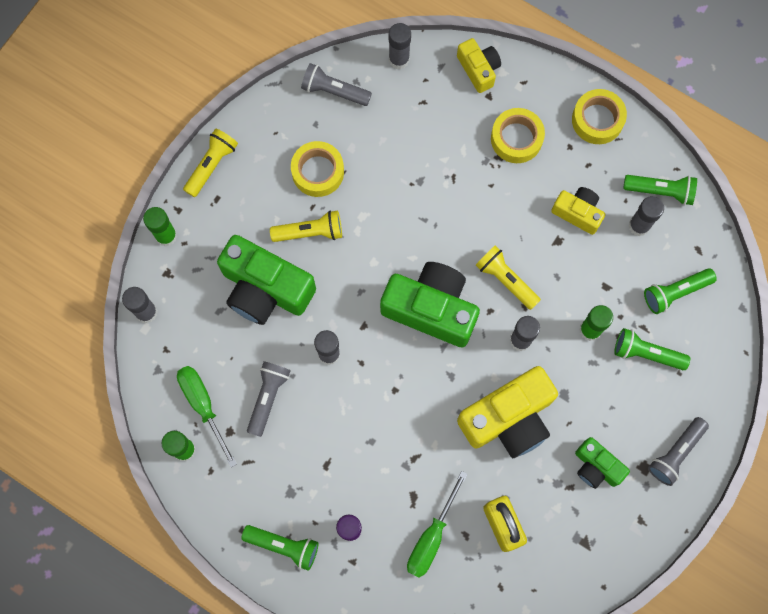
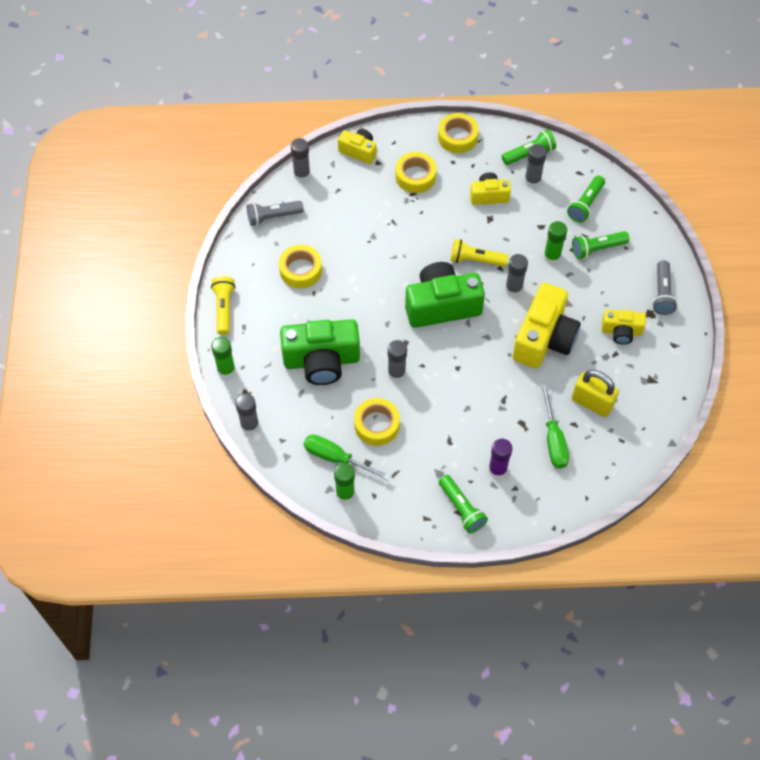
camera: 35 degrees left, 15 degrees down
green flashlight [241,525,319,571] -> green flashlight turned 75 degrees clockwise [439,475,488,533]
grey flashlight [247,361,291,437] -> yellow tape [354,398,400,446]
yellow flashlight [270,211,342,242] -> none
green camera [575,437,630,489] -> yellow camera [601,309,646,344]

